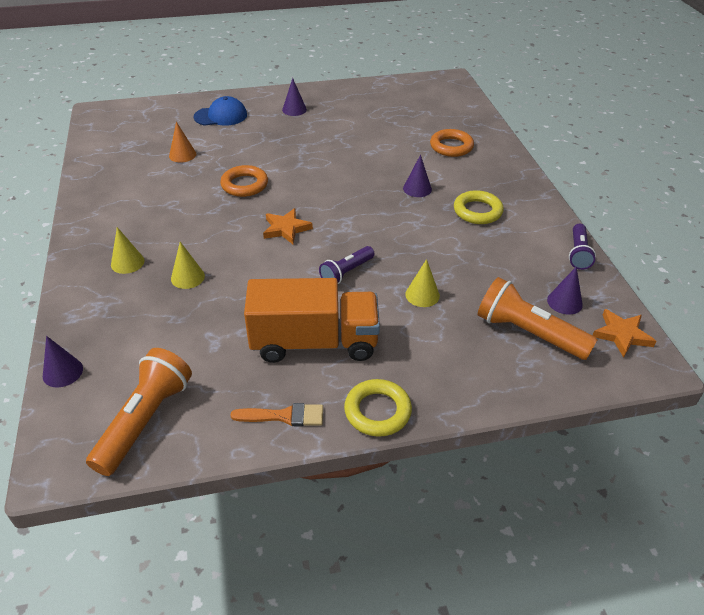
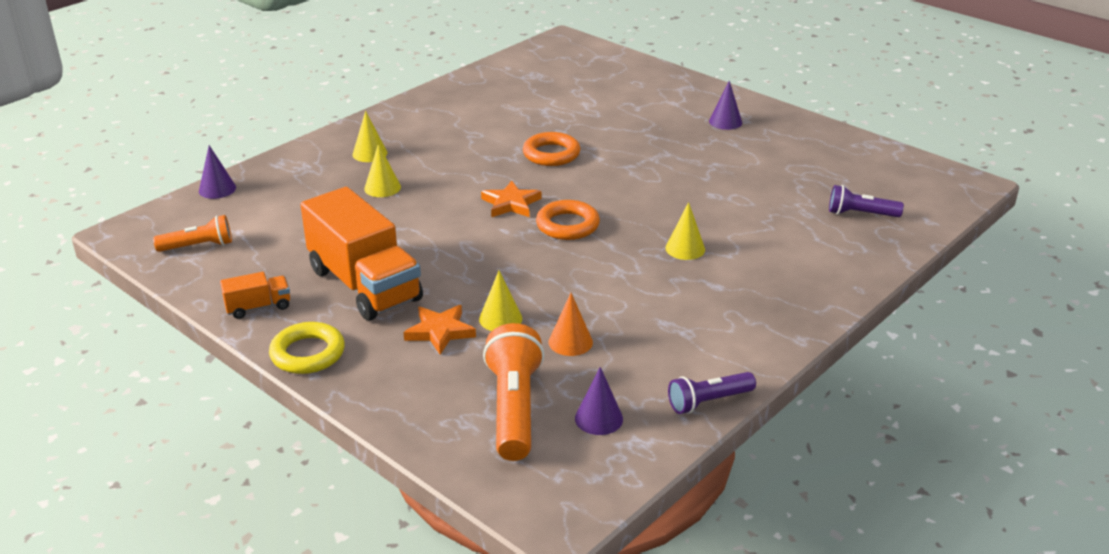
camera: 55 degrees right, 10 degrees down
orange flashlight [86,348,192,476] -> orange flashlight [153,215,232,252], size x0.60
orange cone [169,122,196,162] -> orange cone moved to [549,293,593,356]
blue cap [194,96,247,126] -> none
orange brush [230,403,323,426] -> orange truck [220,272,290,319]
purple flashlight [319,246,375,284] -> purple flashlight moved to [829,185,904,217]
purple cone [403,155,432,197] -> yellow cone [665,202,705,260]
orange ring [430,129,474,157] -> orange ring moved to [536,200,600,240]
yellow ring [454,190,504,224] -> none
orange star [593,309,656,357] -> orange star moved to [403,305,476,355]

